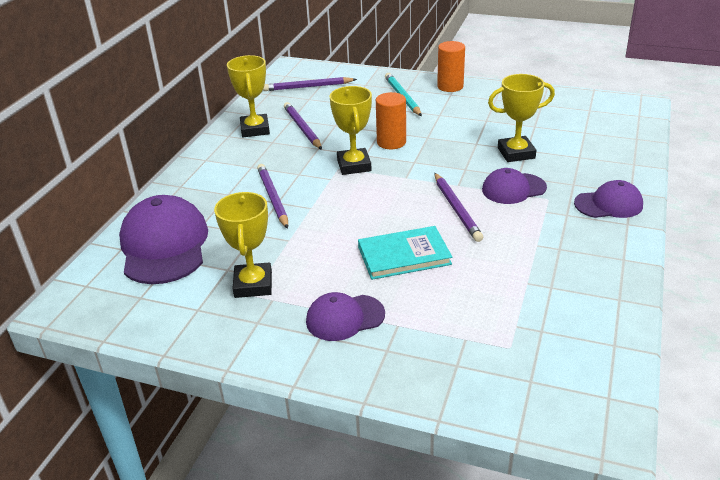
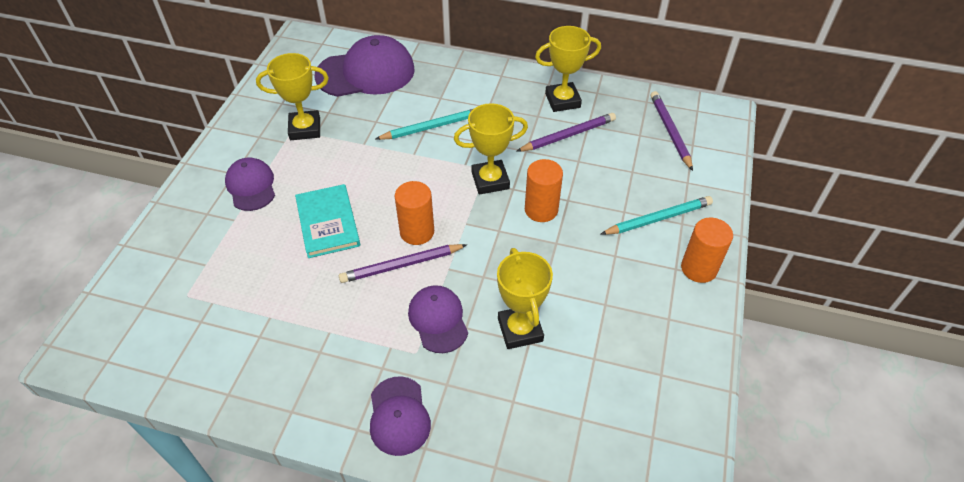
camera: 85 degrees right, 15 degrees up
purple pencil [257,164,288,229] -> turquoise pencil [376,109,473,140]
none -> orange cylinder [395,181,434,245]

